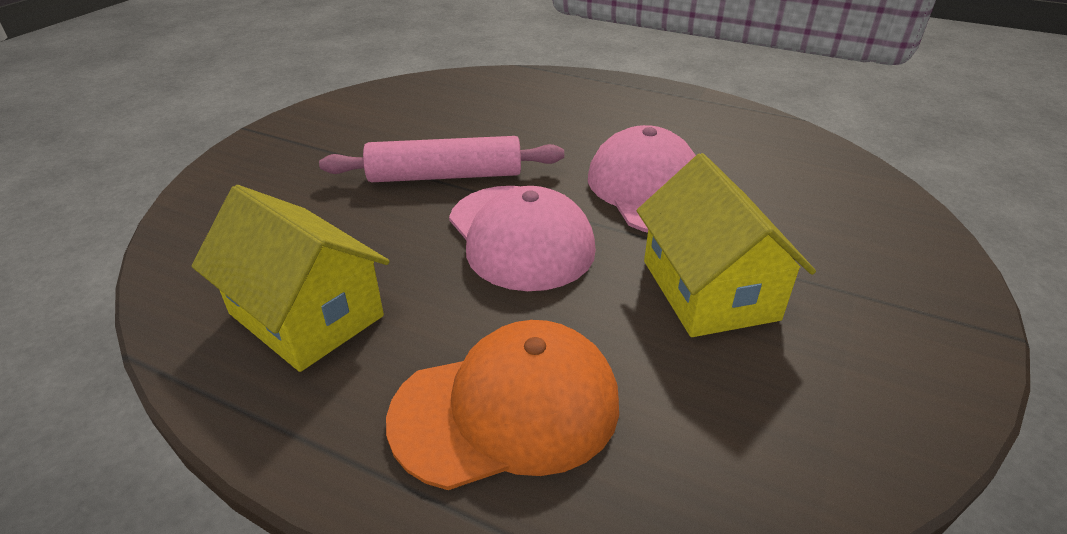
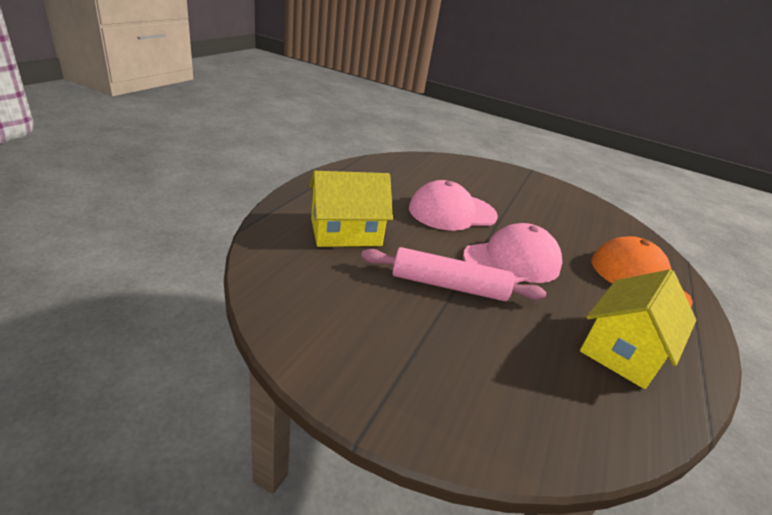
camera: 95 degrees left, 5 degrees down
pink rolling pin [319,136,564,182] -> pink rolling pin turned 75 degrees counterclockwise [361,247,546,301]
yellow house [637,153,816,337] -> yellow house moved to [309,171,393,247]

